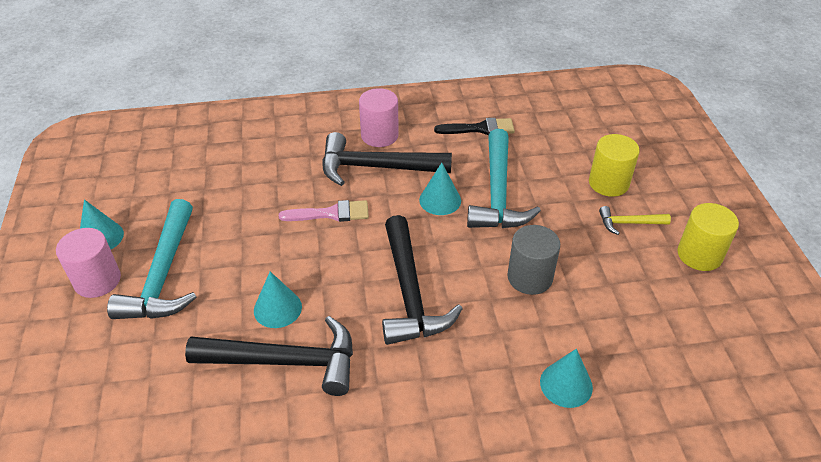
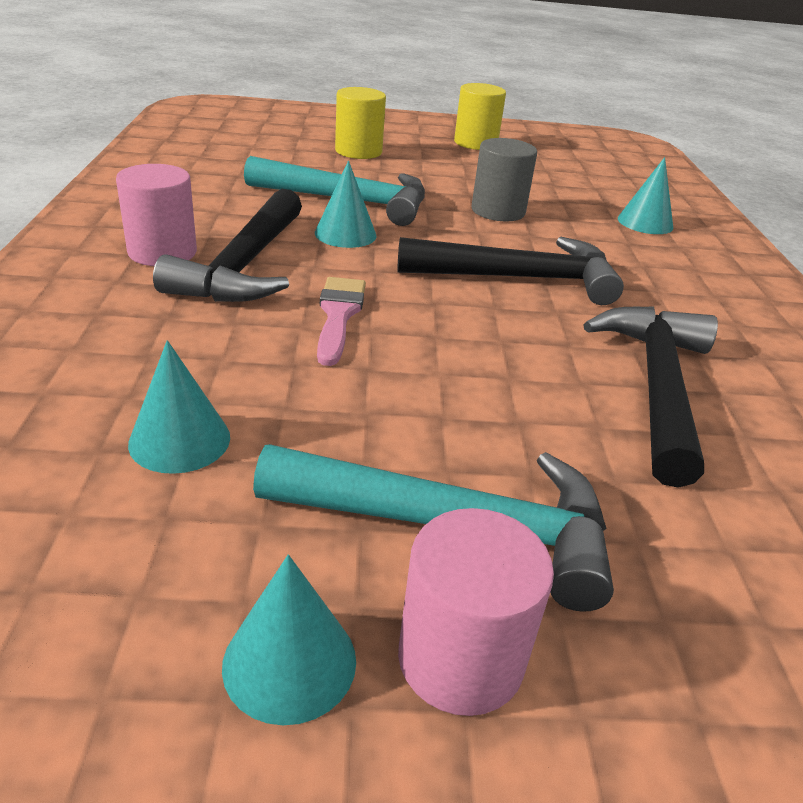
camera: 85 degrees left, 10 degrees down
turquoise cone [254,272,302,328] -> turquoise cone moved to [128,340,230,474]
black brush [434,118,515,135] -> none
yellow hammer [599,206,671,235] -> none

